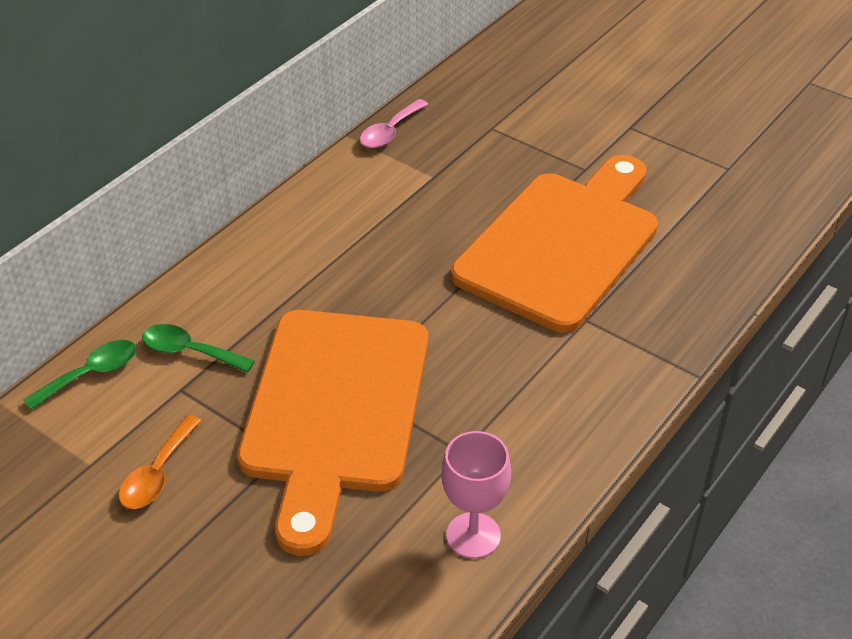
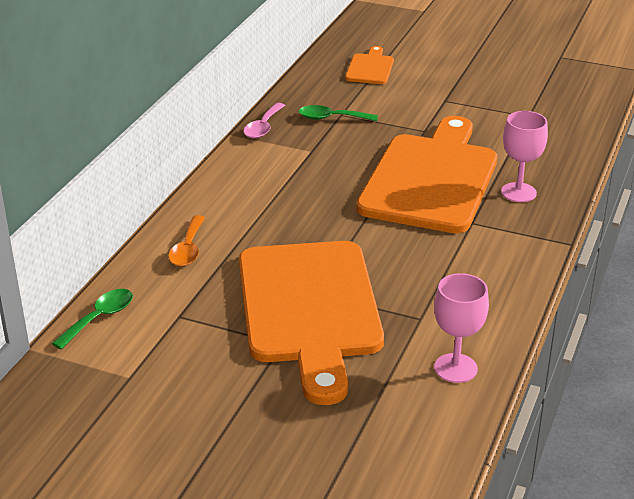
camera: 15 degrees left, 10 degrees down
orange spoon [119,415,201,509] -> orange spoon moved to [168,215,205,267]
green spoon [142,324,255,373] -> green spoon moved to [299,105,378,121]
none -> orange cutting board [345,46,394,84]
none -> pink goblet [501,111,548,202]

